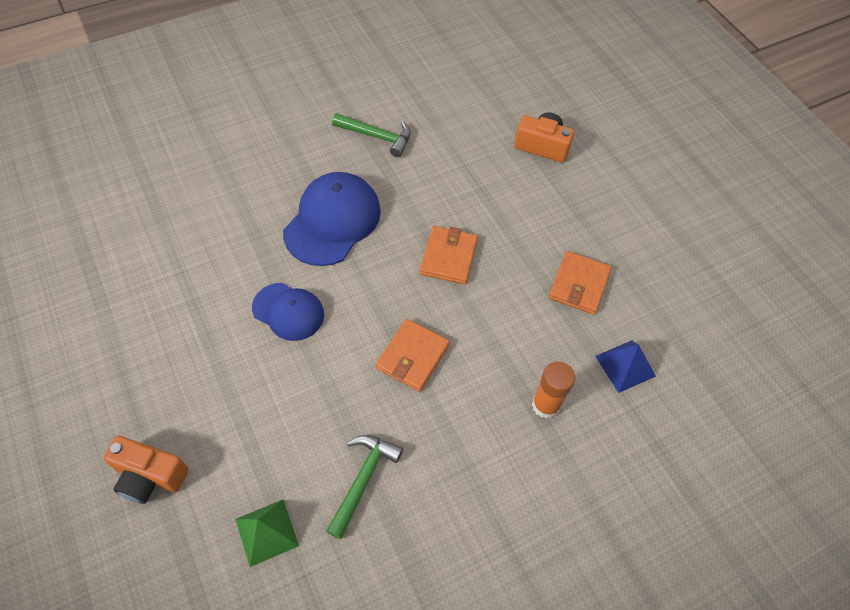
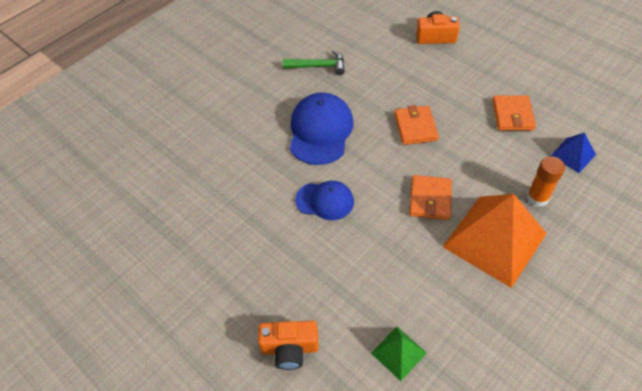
camera: 15 degrees left, 5 degrees down
green hammer [326,435,403,539] -> none
none -> orange pyramid [442,194,547,288]

